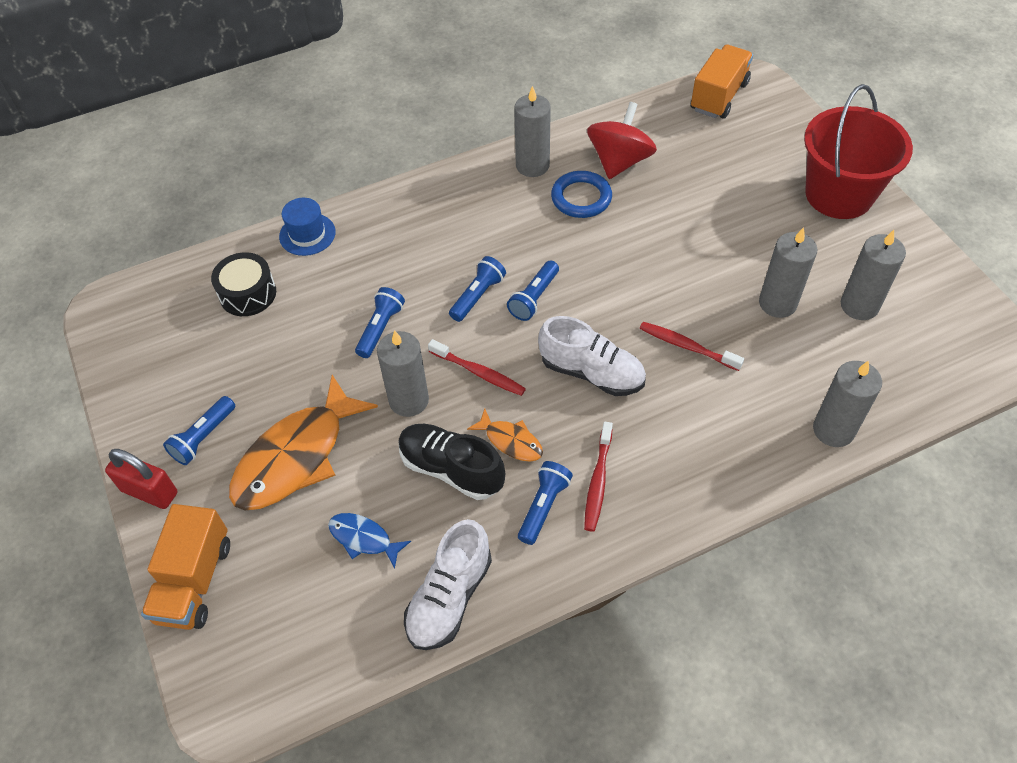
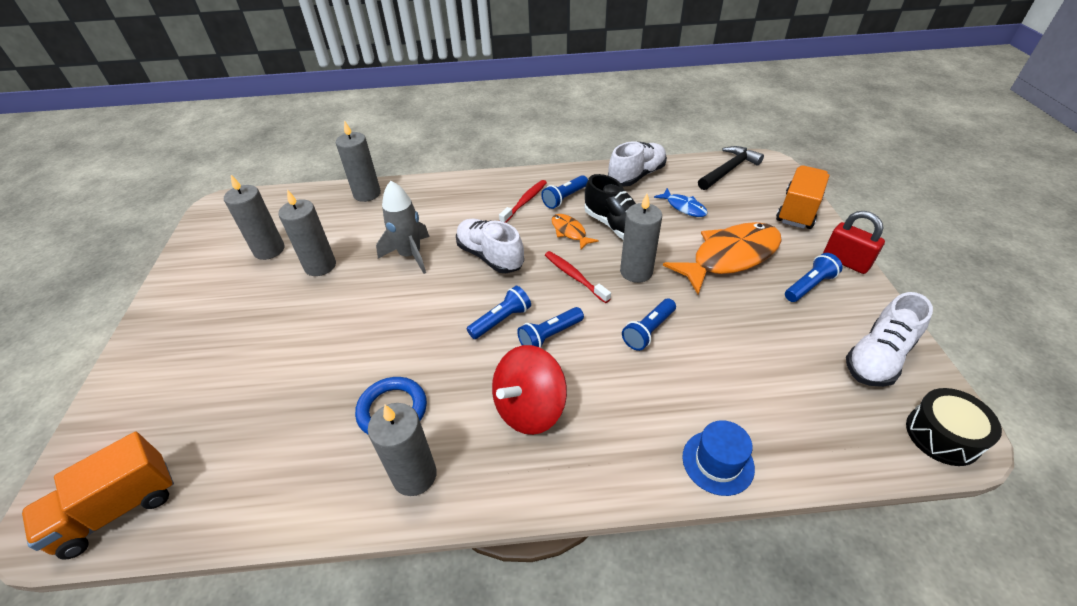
camera: 160 degrees left, 10 degrees down
black drum [211,252,276,316] -> black drum moved to [906,388,1002,466]
red spinning top [587,102,657,179] -> red spinning top moved to [492,345,567,435]
red toothbrush [640,322,744,371] -> grey rocket [376,181,429,274]
red bucket [804,84,913,219] -> none
none -> black hammer [698,146,764,190]
none -> white shoe [846,292,933,387]

